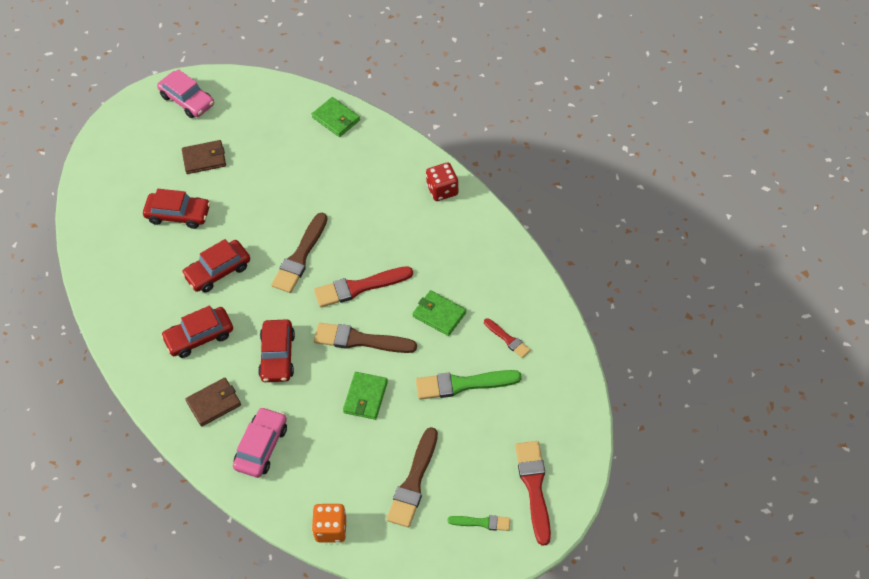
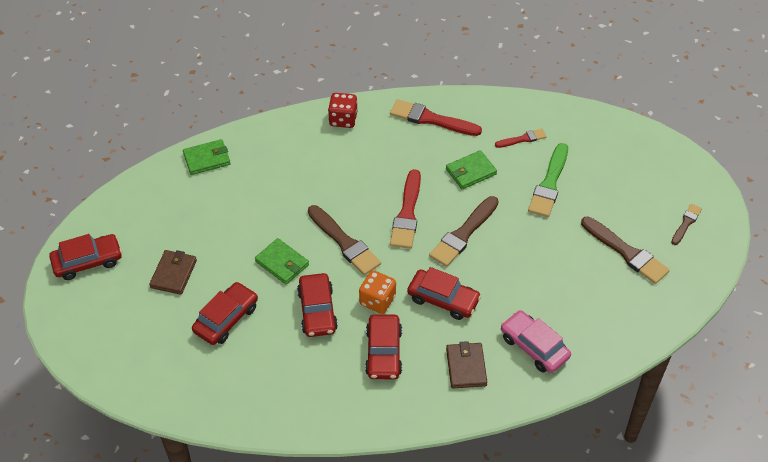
camera: 65 degrees left, 5 degrees down
pink car [157,69,214,118] -> red car [49,234,122,280]
orange dice [312,504,347,542] -> orange dice moved to [359,270,396,314]
green wallet [343,372,388,420] -> green wallet moved to [255,238,309,284]
green brush [448,515,510,531] -> brown brush [671,204,702,245]
red brush [515,441,551,546] -> red brush moved to [390,99,482,136]

